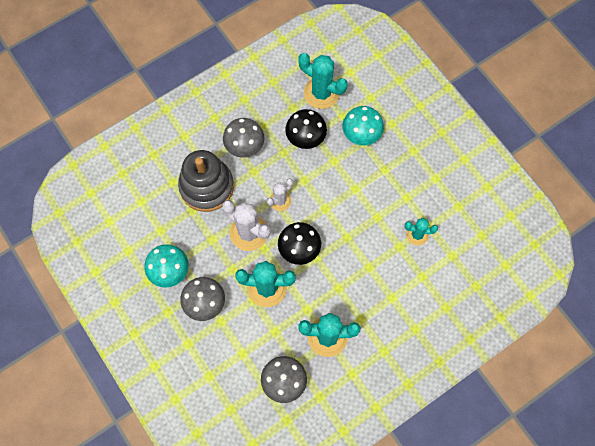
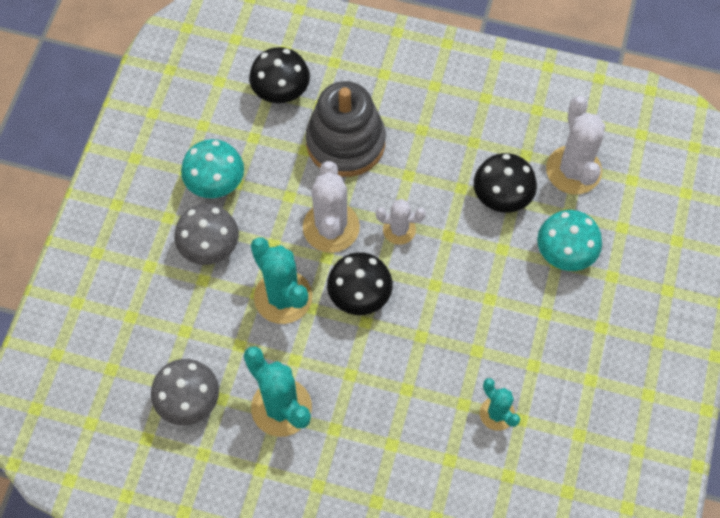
camera: 50 degrees right, 5 degrees down
grey mushroom [223,118,264,158] -> none
turquoise cactus [298,53,348,109] -> white cactus [546,96,605,194]
none -> black mushroom [249,47,310,103]

